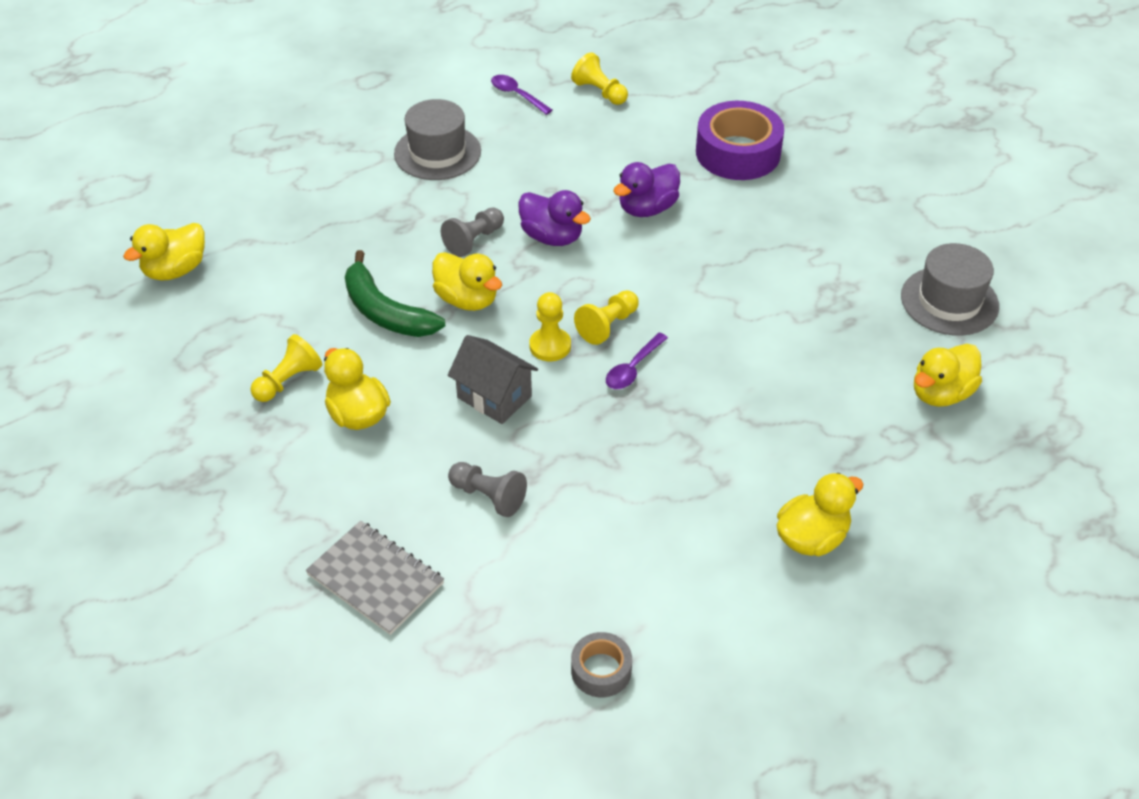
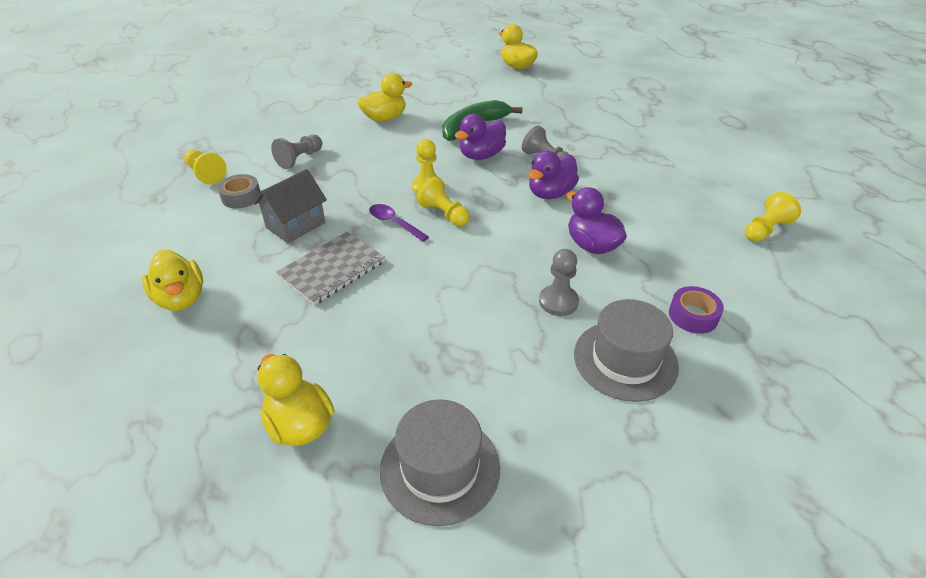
camera: 95 degrees right, 5 degrees down
yellow pawn [250,334,322,402] -> yellow pawn moved to [184,150,227,185]
grey notebook [306,521,444,635] -> grey notebook moved to [276,232,385,305]
grey hat [394,99,481,180] -> grey hat moved to [574,299,679,402]
yellow duck [432,252,502,311] -> purple duck [455,114,506,160]
grey house [448,335,538,424] -> grey house moved to [254,169,327,243]
purple spoon [491,75,552,115] -> none
grey tape [571,632,632,697] -> grey tape moved to [218,174,261,209]
purple tape [696,101,784,180] -> purple tape [669,286,724,334], size x0.51
none -> grey pawn [539,249,579,316]

